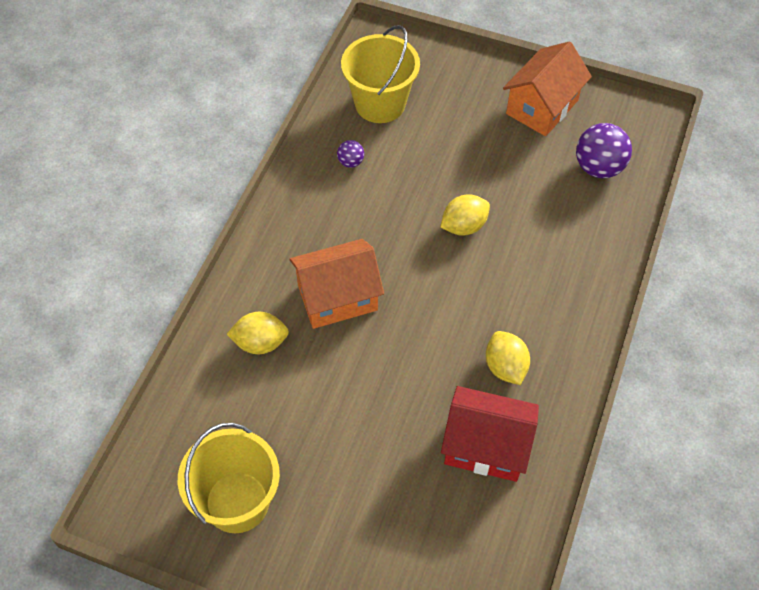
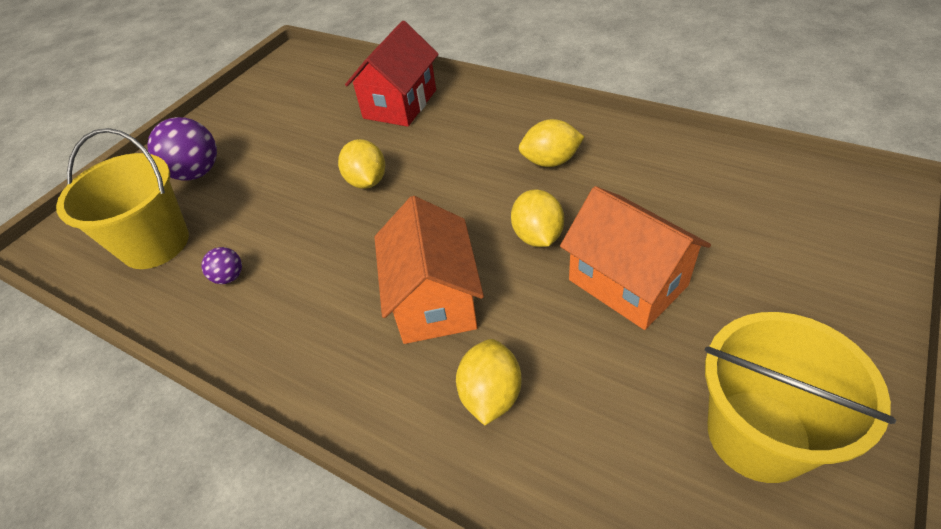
camera: 75 degrees left, 10 degrees down
red house [441,386,539,482] -> red house moved to [345,21,439,127]
orange house [503,41,592,136] -> orange house moved to [560,186,711,330]
purple ball [576,123,632,178] -> purple ball moved to [147,117,217,180]
none -> yellow lemon [511,189,564,247]

